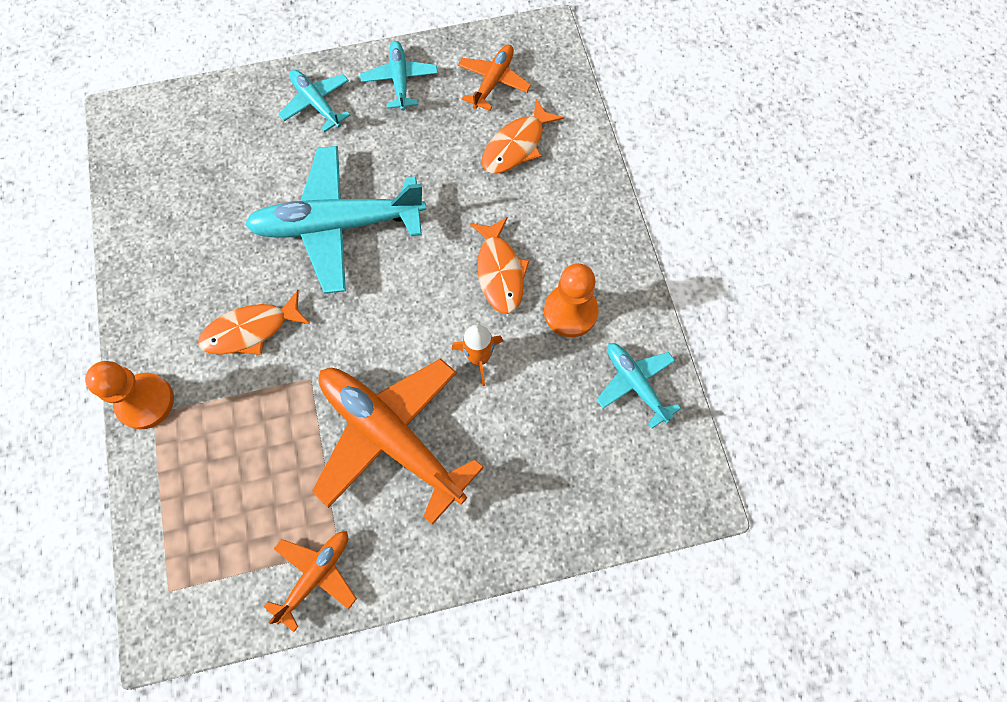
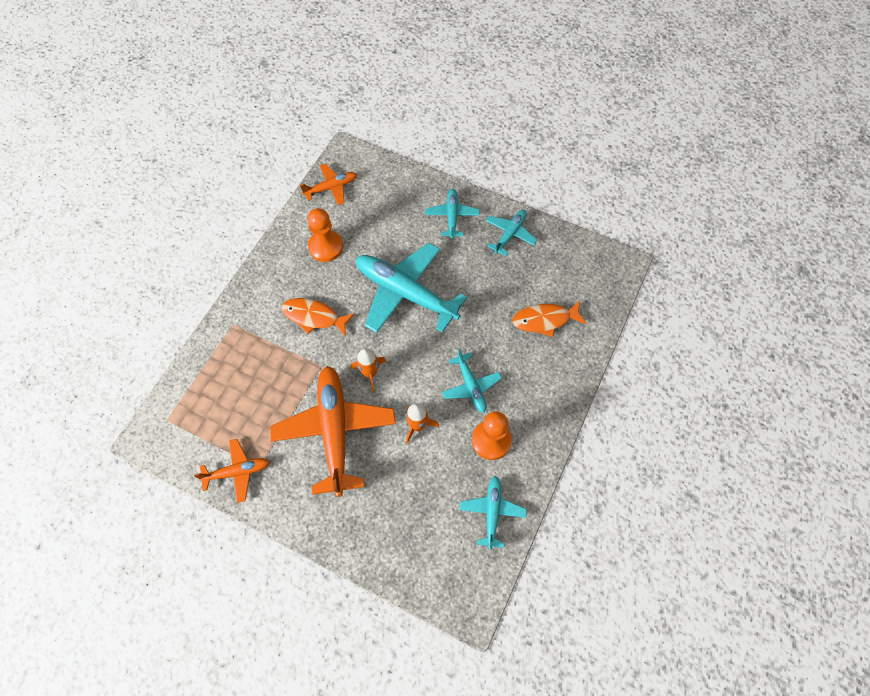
camera: 40 degrees right, 5 degrees down
orange pawn [85,361,174,429] -> orange pawn moved to [307,208,343,262]
orange plane [458,45,531,111] -> orange plane moved to [300,163,357,205]
orange fish [470,217,530,314] -> turquoise plane [442,349,502,413]
none -> orange rocket [351,348,386,392]

